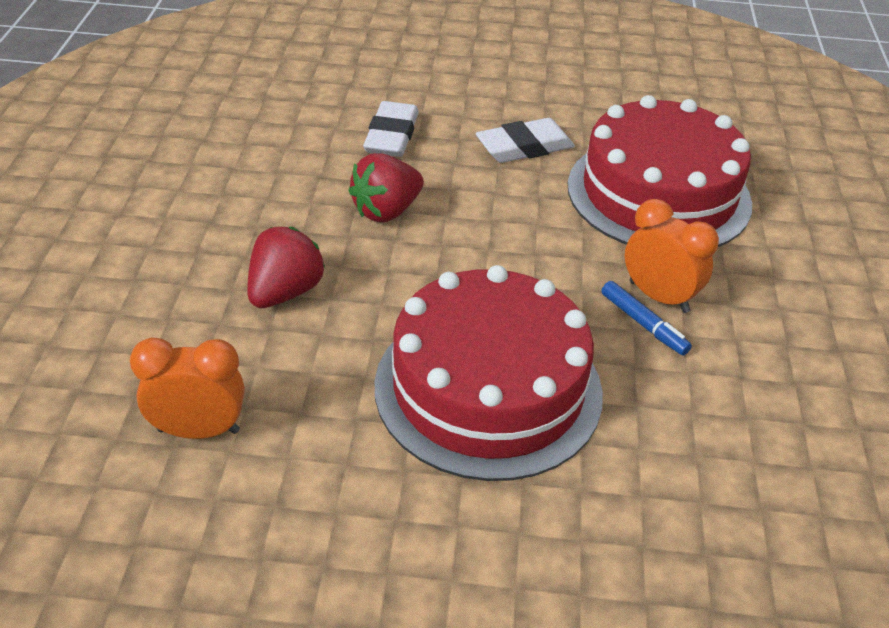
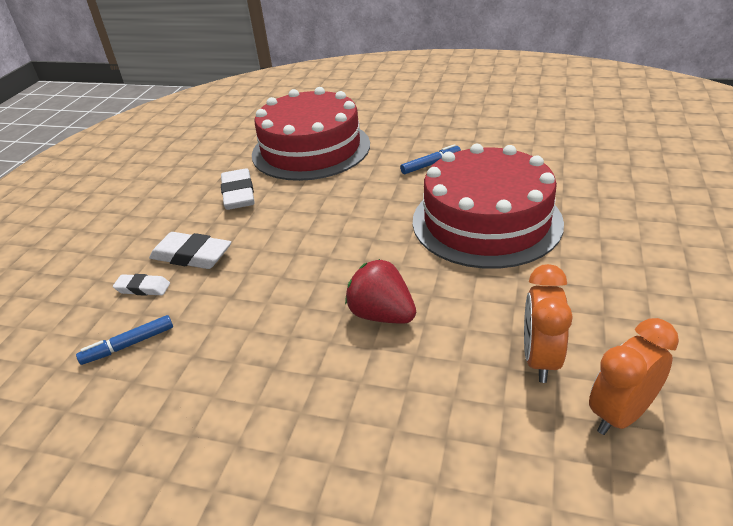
camera: 75 degrees left, 5 degrees down
red strawberry [348,153,424,222] -> none
orange clock [625,199,719,313] -> orange clock moved to [589,318,679,435]
none -> blue marker [76,315,173,365]
none -> white eraser [113,274,170,296]

